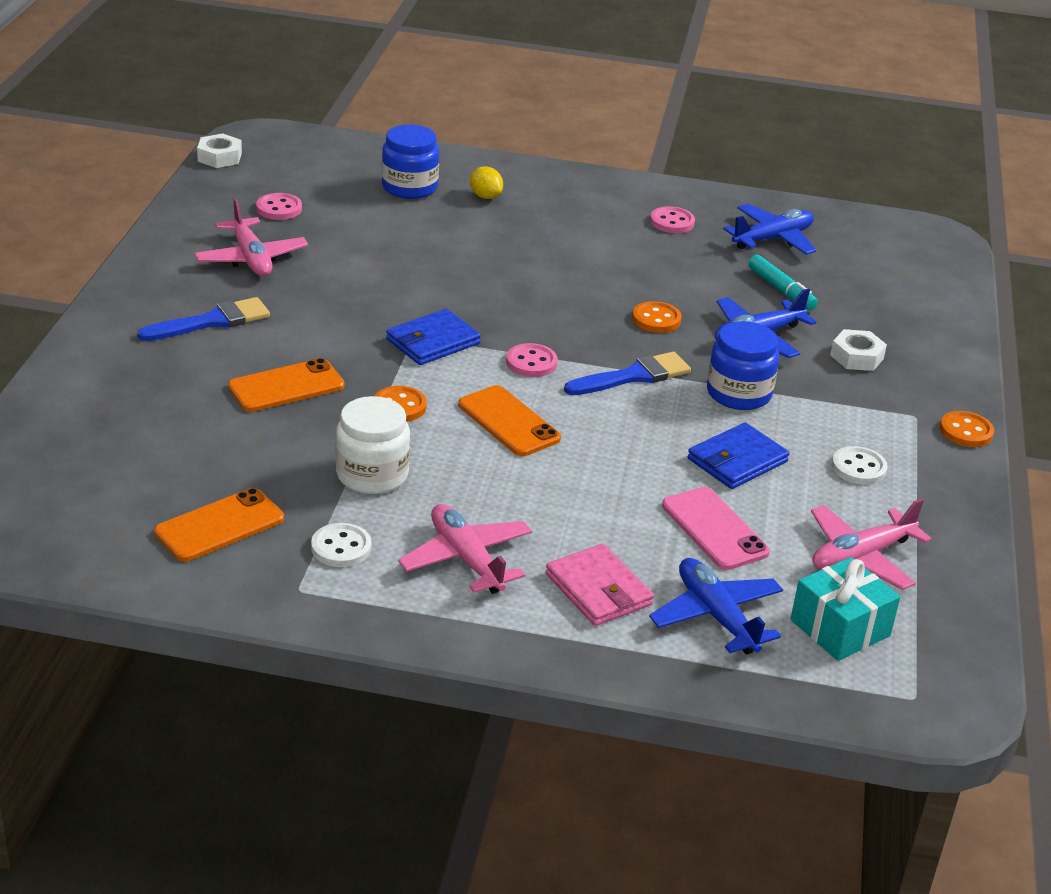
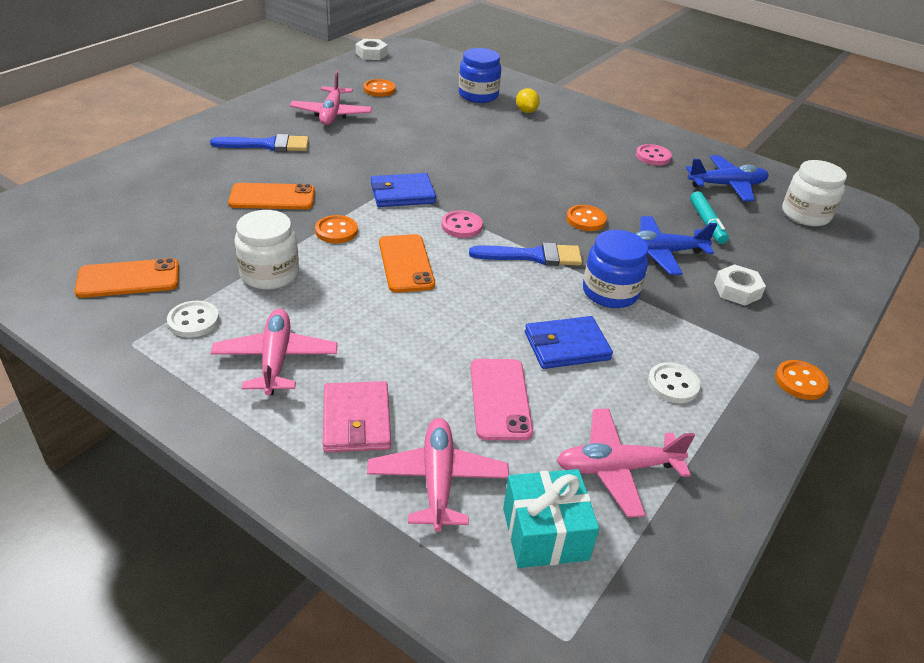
camera: 25 degrees right, 5 degrees up
pink button [256,193,302,220] -> orange button [364,79,396,97]
blue plane [649,558,783,654] -> pink plane [367,418,509,532]
none -> white jar [782,160,847,226]

